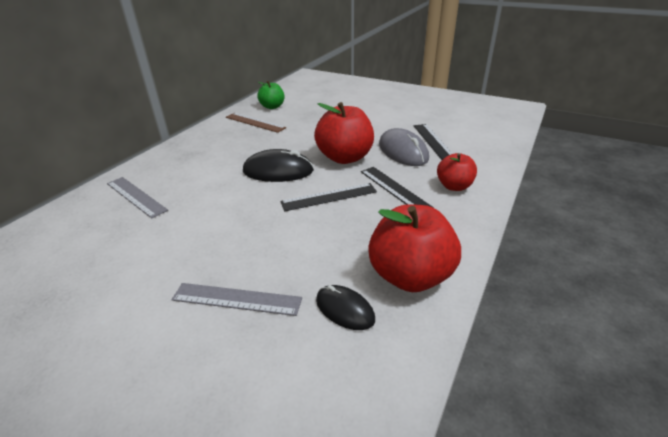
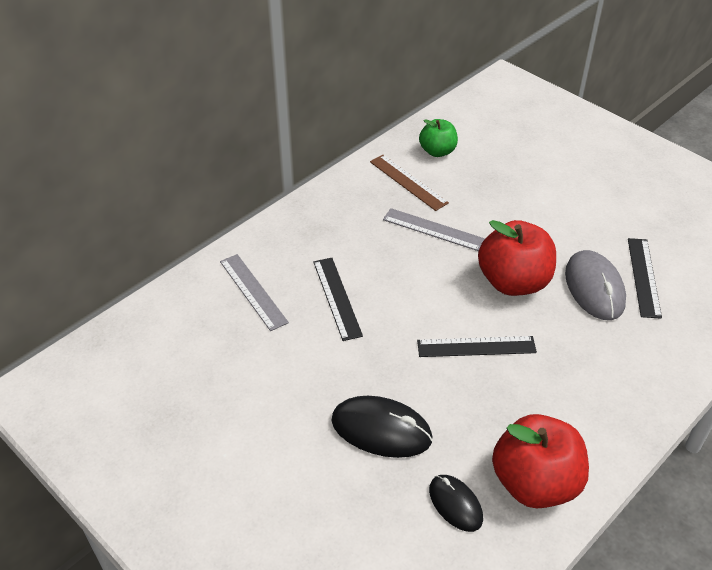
camera: 15 degrees right, 10 degrees up
grey ruler [172,283,302,316] -> grey ruler moved to [383,208,485,251]
black mouse [243,149,314,182] -> black mouse moved to [331,396,433,458]
black ruler [361,167,434,208] -> black ruler moved to [313,258,363,341]
red apple [437,153,477,191] -> none

